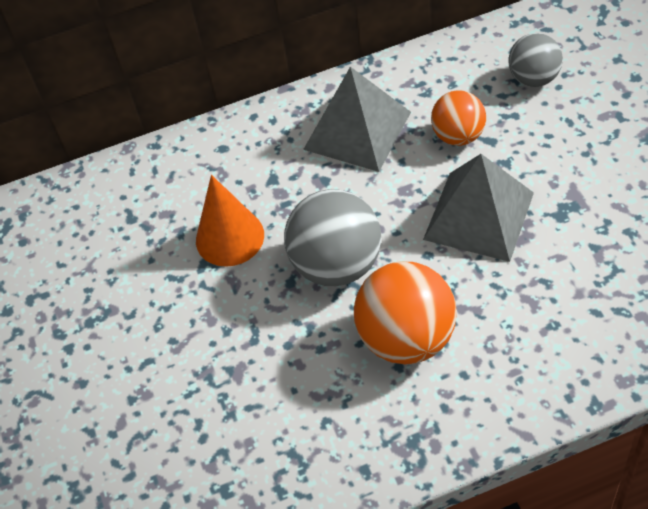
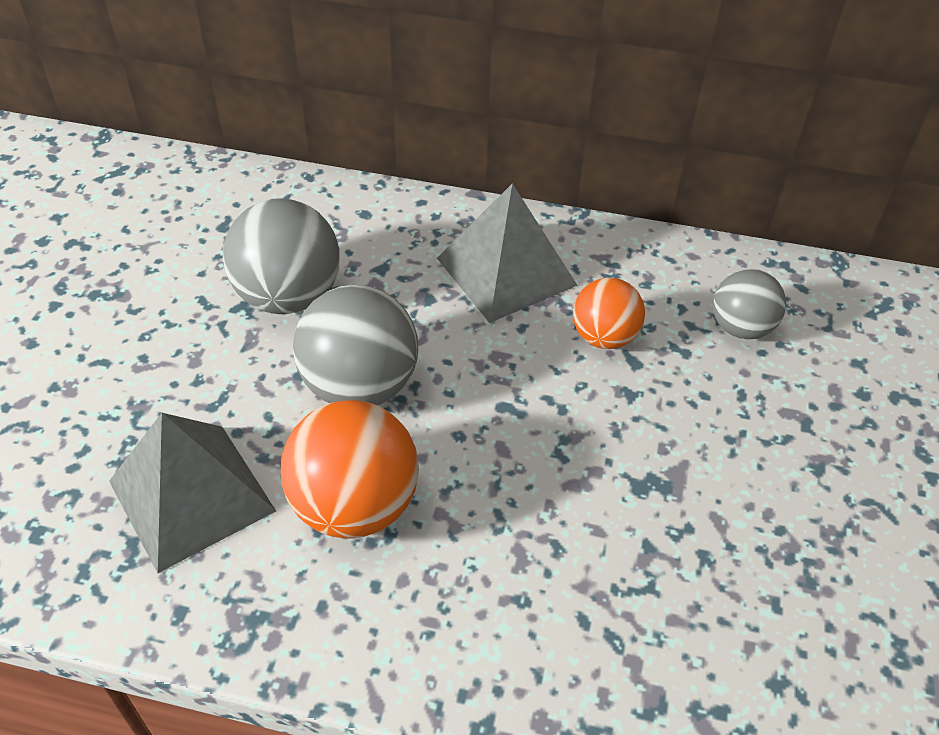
camera: 25 degrees right, 5 degrees down
orange cone [196,175,264,267] -> grey ball [223,198,340,314]
grey pyramid [423,154,534,262] -> grey pyramid moved to [109,413,276,573]

